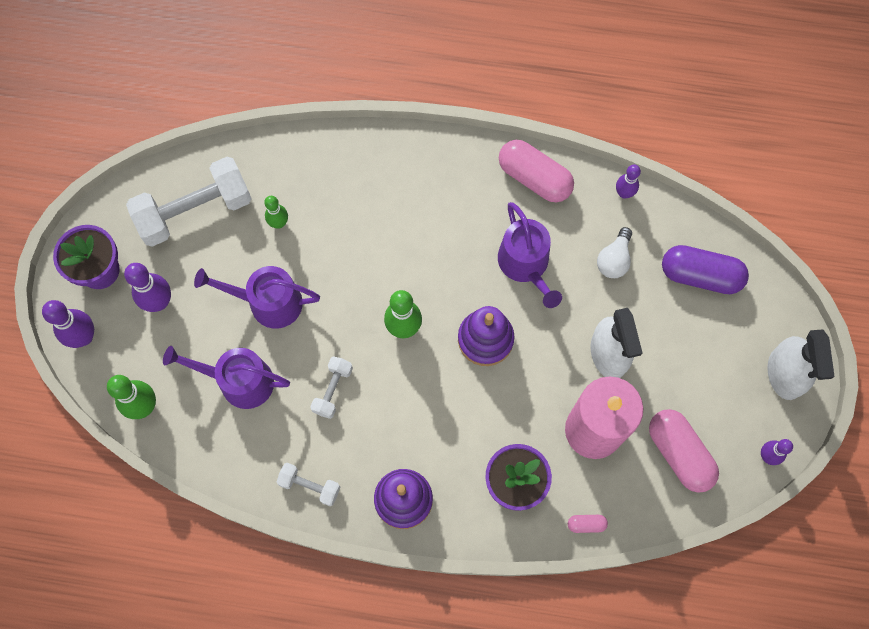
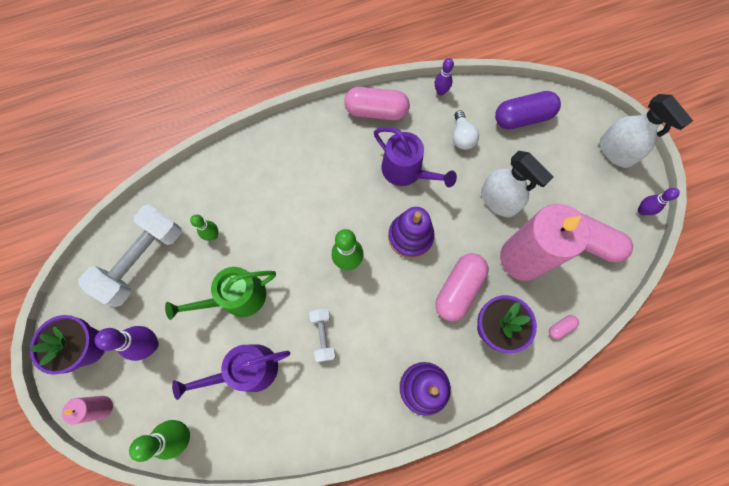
camera: 30 degrees left, 0 degrees up
purple bowling pin [42,300,94,348] -> pink candle [62,396,113,424]
purple watering can [194,266,320,329] -> green watering can [165,267,276,320]
white dumbbell [277,463,340,506] -> none
none -> pink capsule [436,253,489,321]

